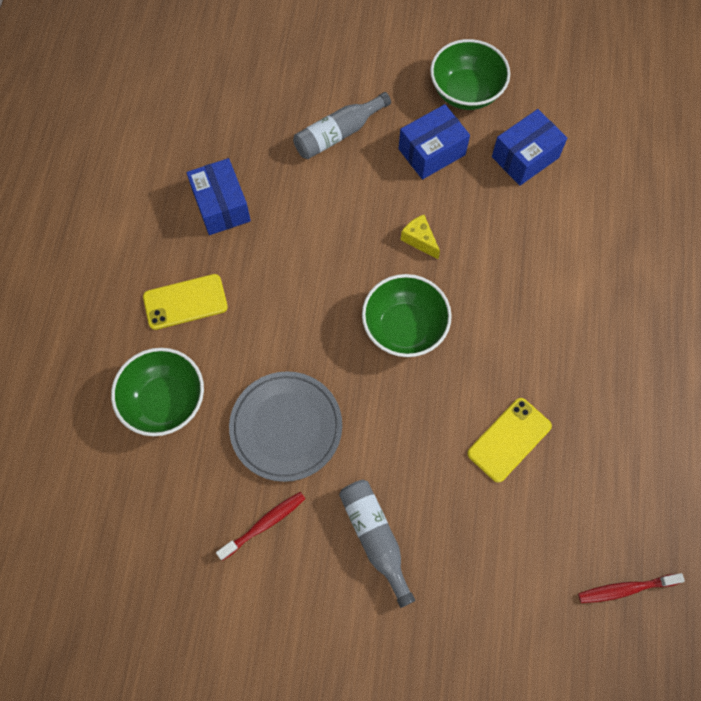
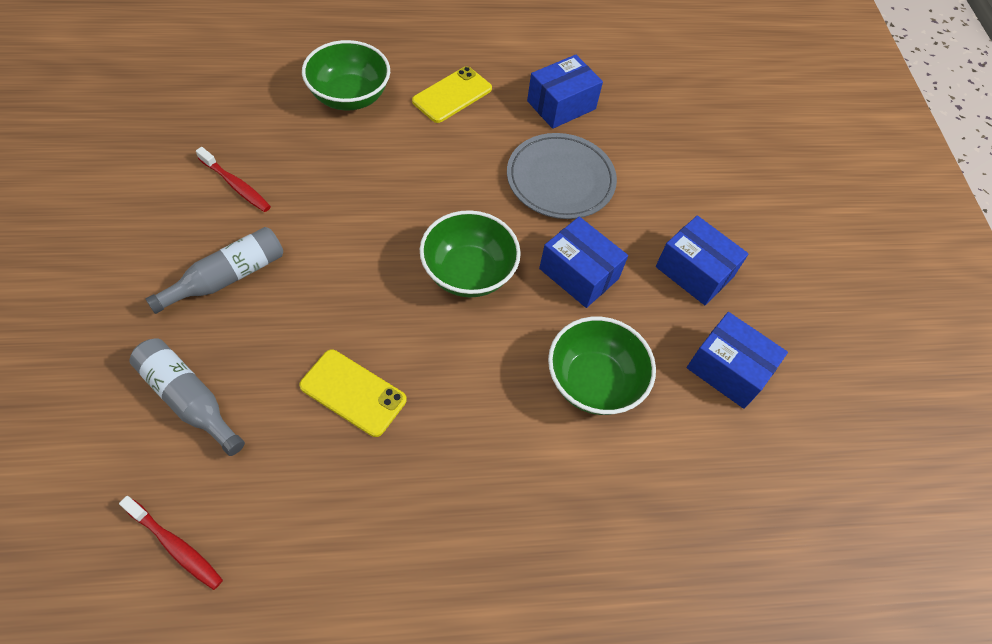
camera: 70 degrees right, 10 degrees down
yellow phone [143,274,228,330] -> yellow phone turned 75 degrees clockwise [412,67,492,123]
grey plate [229,371,342,482] -> grey plate moved to [507,133,617,219]
grey bottle [293,92,391,159] -> grey bottle moved to [129,338,245,456]
yellow cheese [401,215,440,259] -> blue box [539,217,628,308]
green bowl [430,39,510,110] -> green bowl moved to [548,317,656,415]
red toothbrush [578,573,685,603] -> red toothbrush turned 150 degrees clockwise [119,496,223,590]

